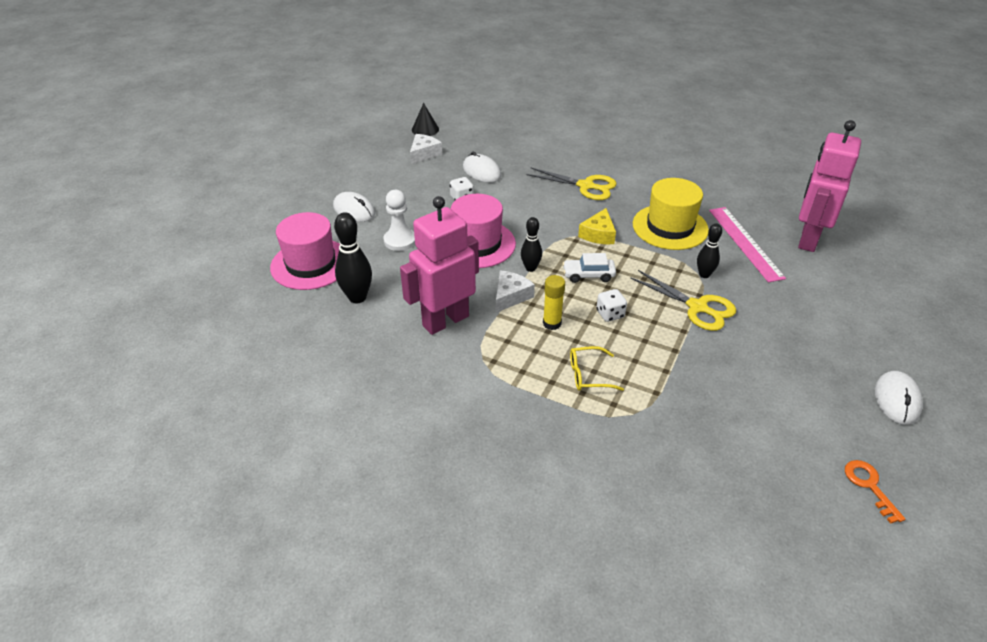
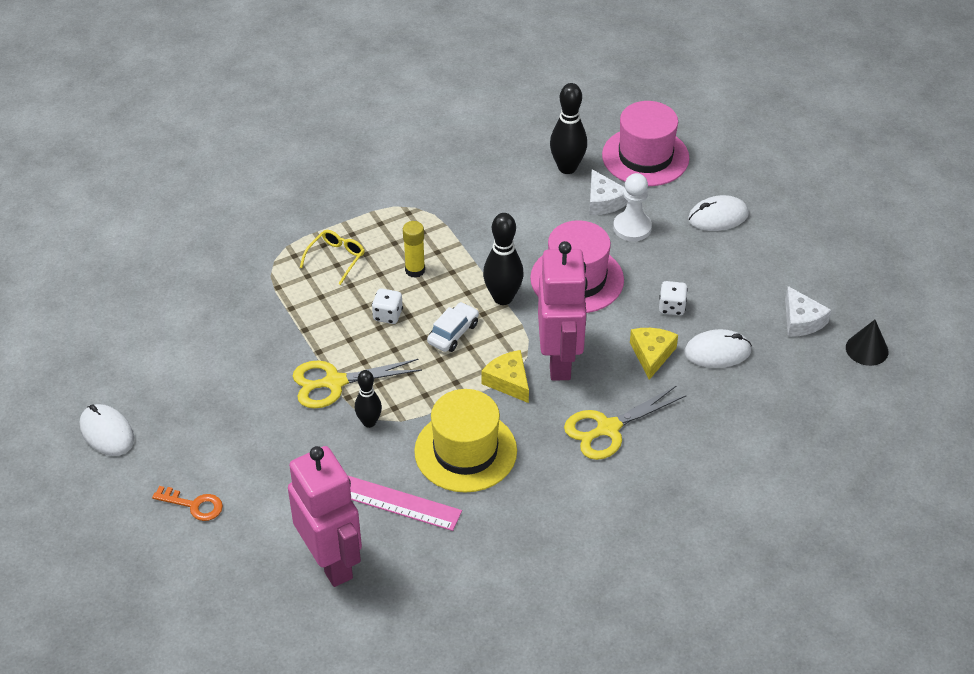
camera: 125 degrees right, 5 degrees up
pink robot [400,196,479,335] -> pink robot moved to [538,241,588,381]
white cheese [496,271,535,313] -> white cheese moved to [589,169,628,215]
black bowling pin [521,217,542,272] -> black bowling pin [483,213,524,305], size x1.58
orange key [845,460,905,524] -> orange key moved to [152,486,223,521]
none -> yellow cheese [630,328,678,380]

